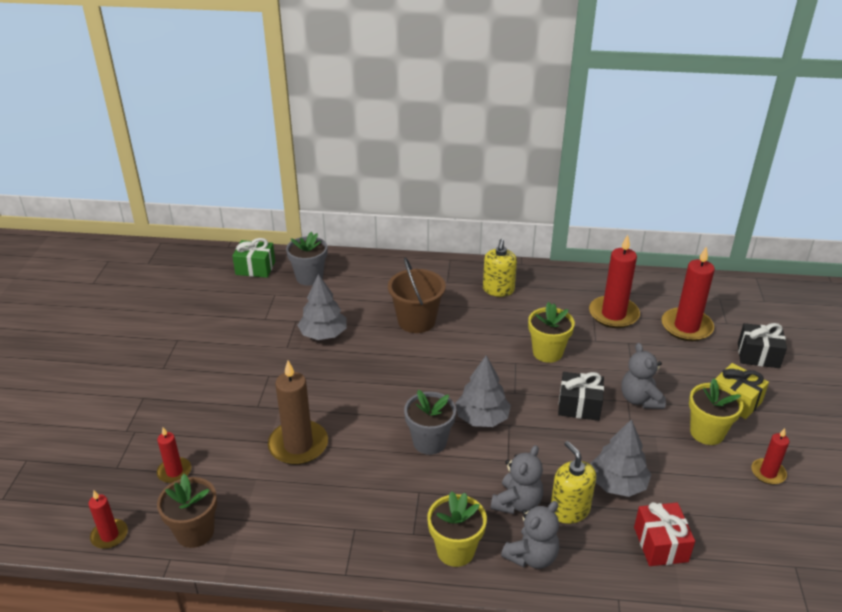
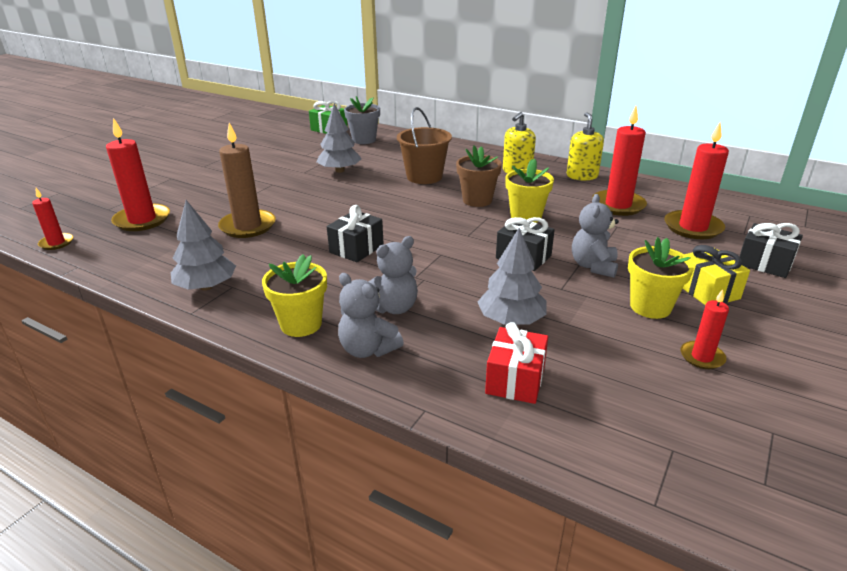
camera: 25 degrees right, 5 degrees down
red candle [157,427,191,483] -> red candle [106,118,170,231], size x1.83
brown flower pot [157,474,217,548] -> brown flower pot moved to [456,145,502,207]
grey flower pot [404,390,456,455] -> black gift [327,205,384,262]
grey tree [455,355,511,427] -> grey tree moved to [171,200,236,290]
grey teddy bear [501,501,559,569] -> grey teddy bear turned 60 degrees clockwise [338,273,404,358]
yellow soap dispenser [551,441,596,524] -> yellow soap dispenser moved to [567,112,604,181]

